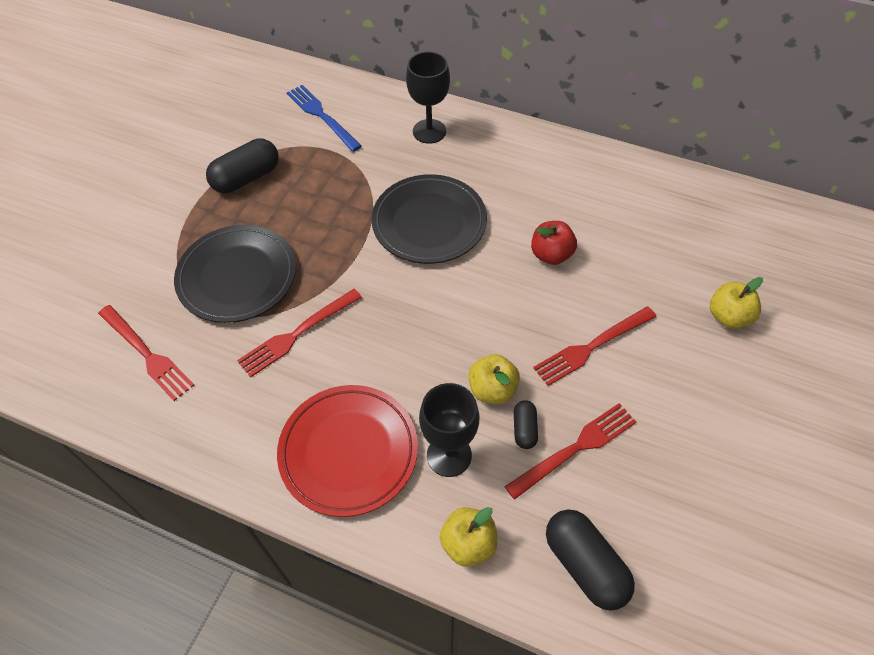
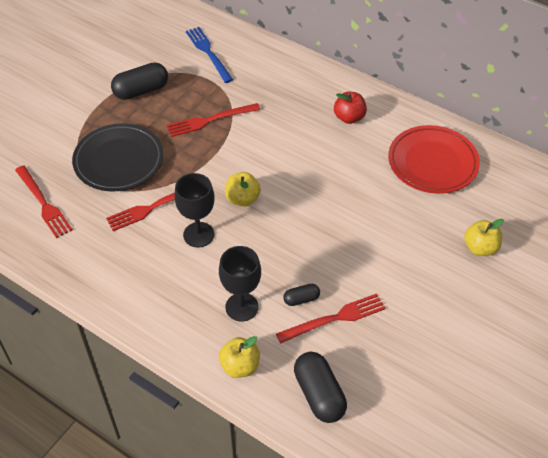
camera: 10 degrees right, 5 degrees down
red plate [277,385,418,517] -> red plate moved to [388,125,480,194]
black plate [371,174,487,264] -> none
black goblet [406,52,450,144] -> black goblet moved to [174,173,215,247]
yellow apple [469,354,520,404] -> yellow apple moved to [225,172,261,207]
black capsule [514,400,538,449] -> black capsule turned 60 degrees clockwise [283,284,320,306]
red apple [531,221,577,265] -> red apple moved to [334,92,367,124]
red fork [533,307,656,386] -> red fork moved to [167,103,260,137]

